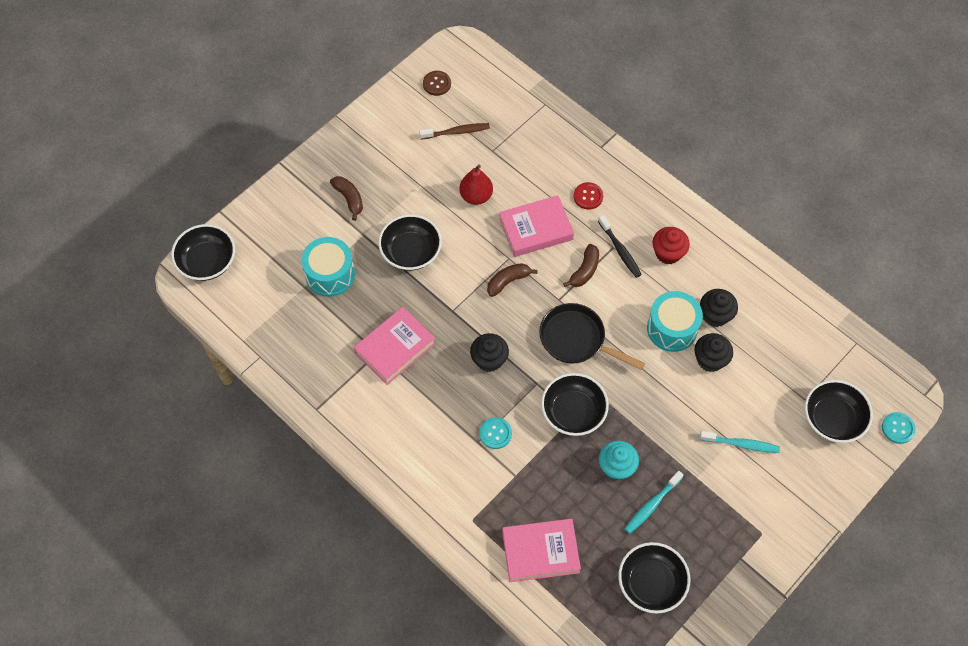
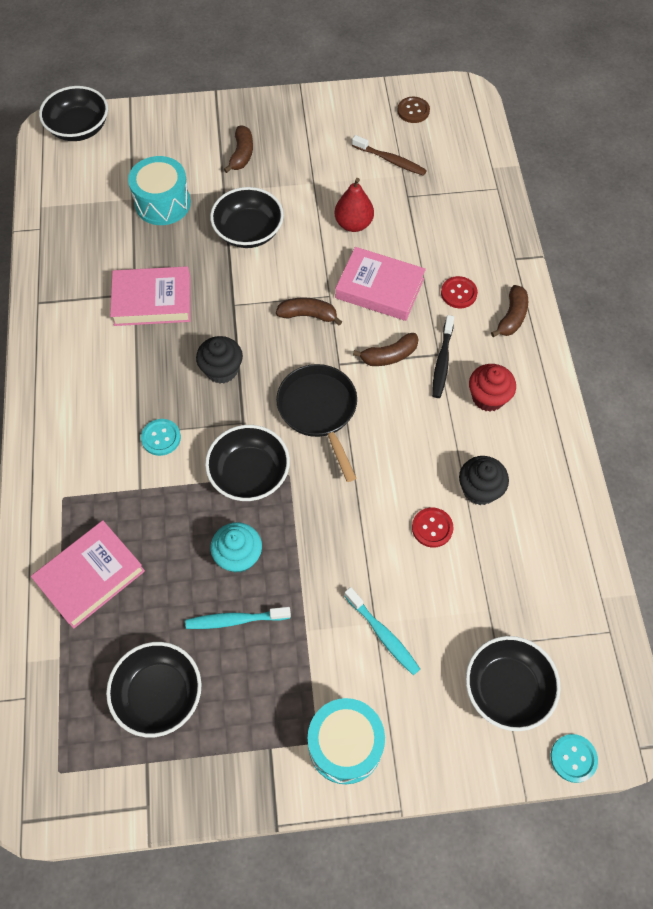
camera: 40 degrees right, 0 degrees up
pink book [502,519,581,582] -> pink book turned 75 degrees counterclockwise [31,520,145,629]
turquoise drum [647,291,703,352] -> turquoise drum moved to [308,698,385,784]
black cupcake [694,333,733,372] -> red button [412,507,453,548]
none -> brown banana [491,285,528,337]

